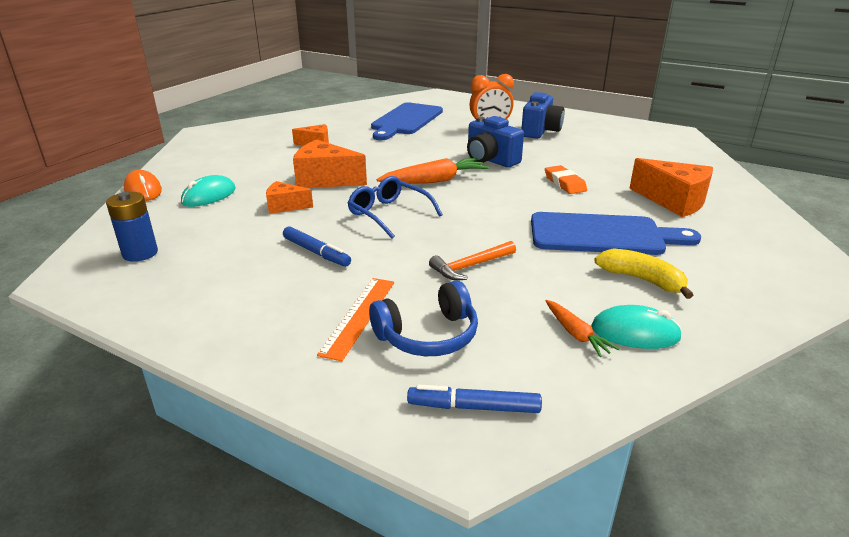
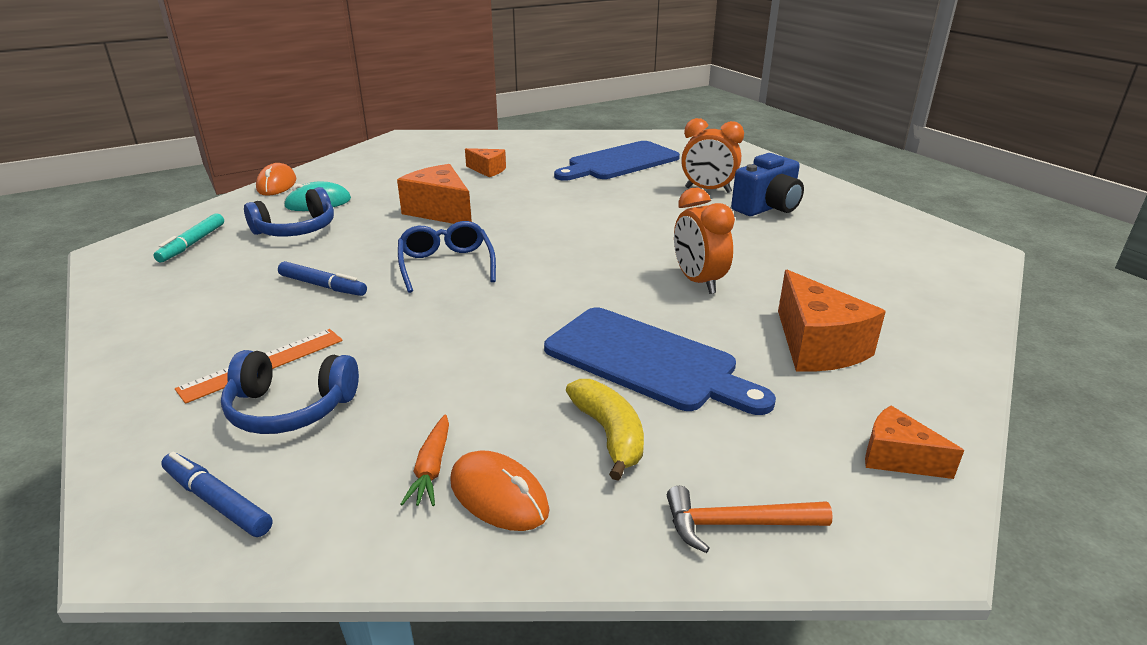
camera: 30 degrees right, 0 degrees up
blue battery [106,192,158,262] -> turquoise marker [153,213,224,262]
orange cheese [266,181,313,214] -> orange cheese moved to [865,405,964,479]
blue marker [283,226,351,267] -> blue marker turned 45 degrees counterclockwise [278,261,367,296]
orange carrot [376,158,489,184] -> none
orange hammer [429,241,516,280] -> orange hammer moved to [667,486,833,553]
blue camera [467,116,524,167] -> none
orange eraser [545,165,587,194] -> orange clock [674,188,735,294]
turquoise mouse [591,305,682,349] -> orange mouse [450,450,550,531]
none -> blue headphones [244,187,334,236]

